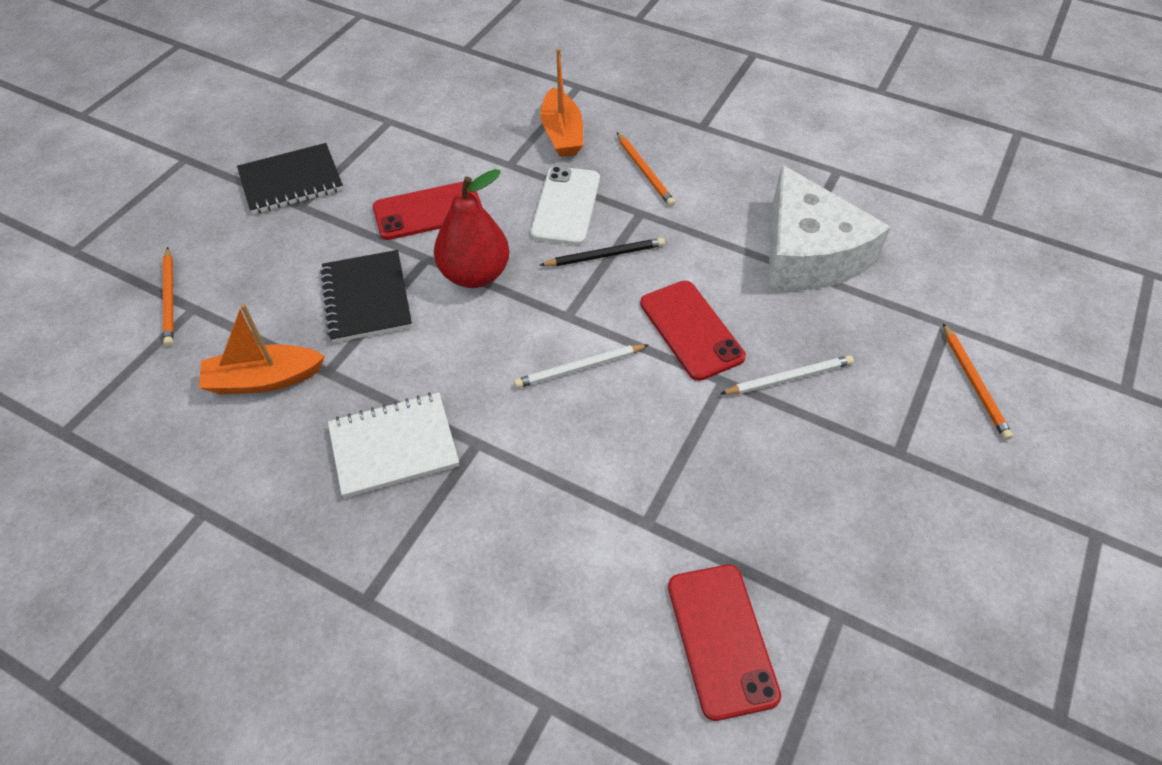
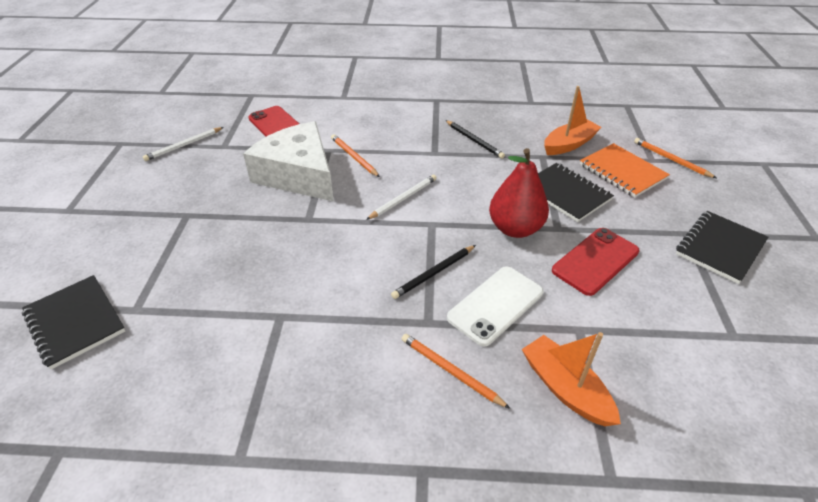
camera: 155 degrees right, 10 degrees down
white notebook [328,392,459,498] -> black pencil [445,120,505,159]
white phone [530,166,600,245] -> white phone turned 60 degrees clockwise [447,266,543,347]
red phone [640,281,746,381] -> none
white pencil [720,355,854,395] -> white pencil moved to [143,127,224,161]
white cheese [768,165,891,291] -> white cheese moved to [243,121,334,202]
orange pencil [943,323,1013,440] -> orange pencil moved to [331,134,380,177]
none -> black notebook [22,275,125,370]
none -> orange notebook [580,143,670,198]

